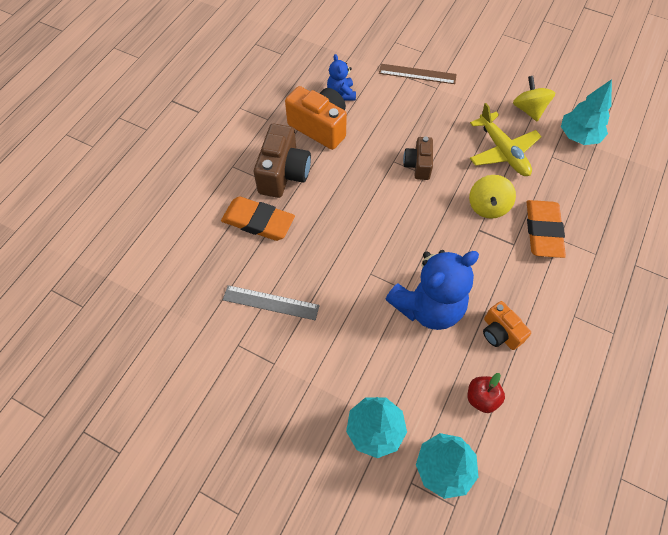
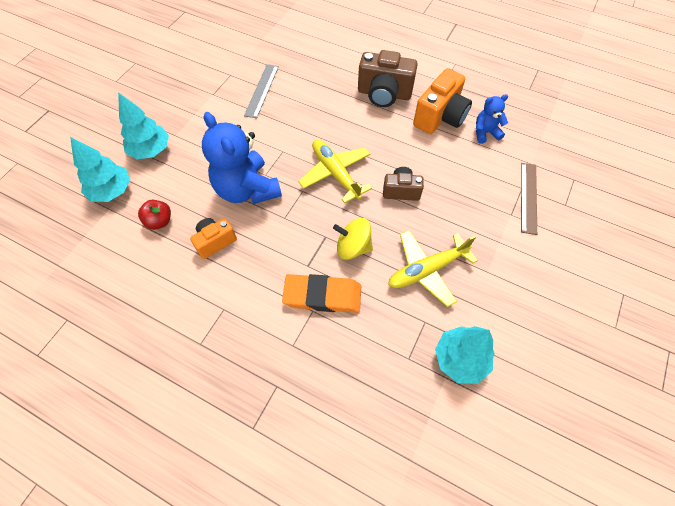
camera: 90 degrees right, 0 degrees up
orange eraser [221,196,295,241] -> none
yellow spinning top [513,76,555,121] -> none
none -> yellow plane [298,140,372,203]

